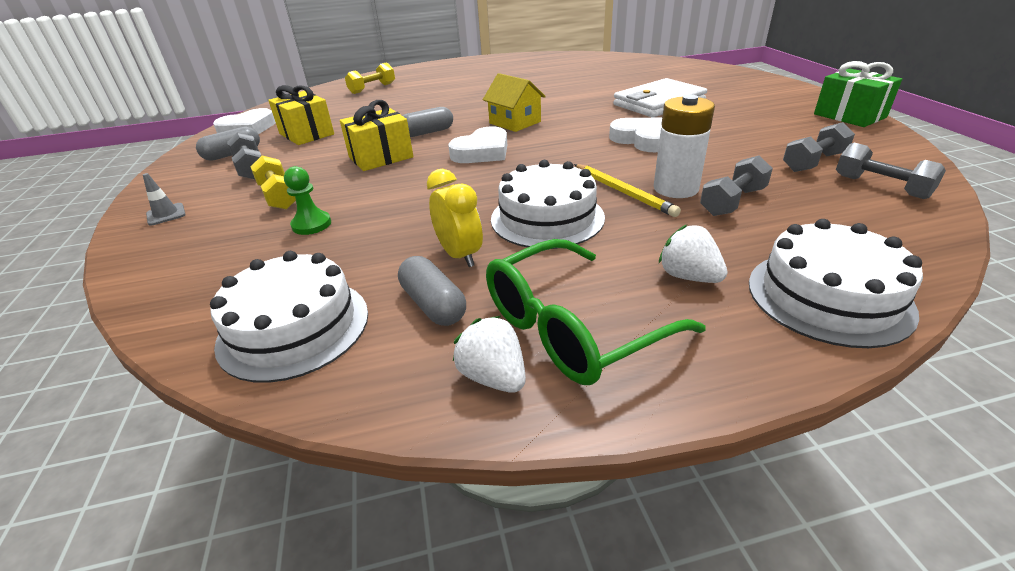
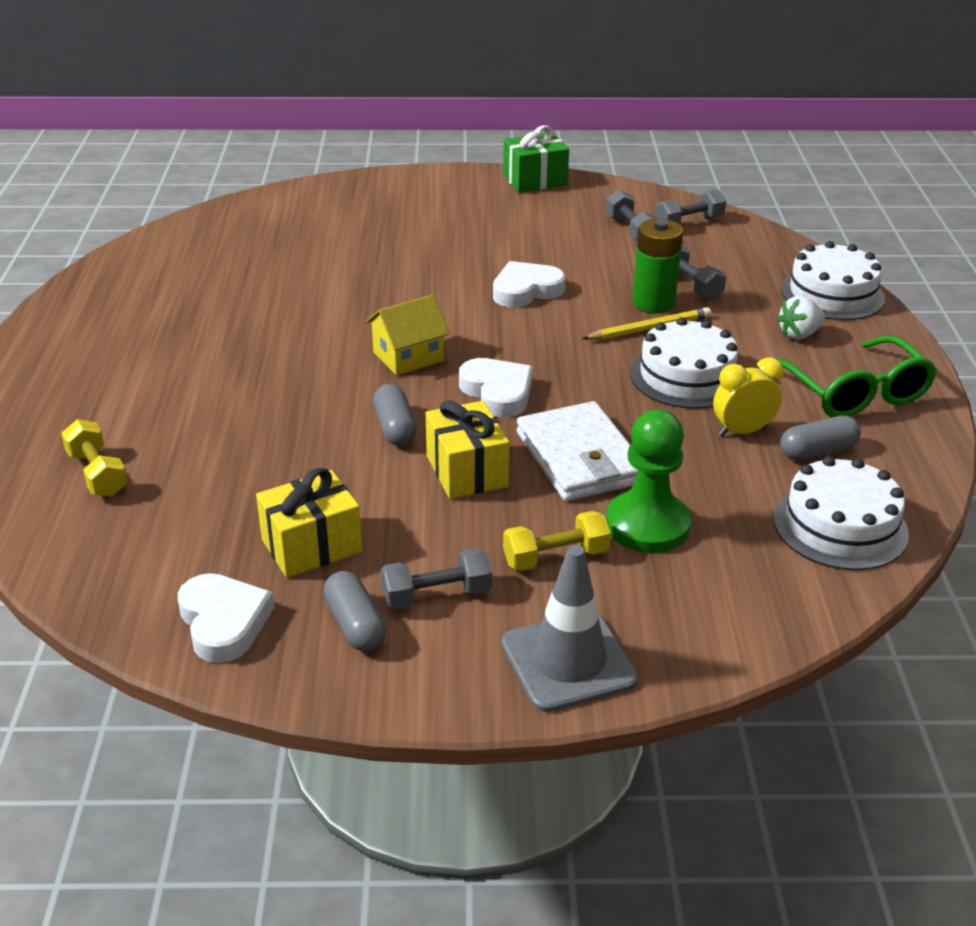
camera: 80 degrees left, 0 degrees up
grey traffic cone [143,173,186,226] -> grey traffic cone [502,545,638,712], size x2.31
green pawn [284,166,331,235] -> green pawn [606,409,691,553], size x1.83
white strawberry [453,316,526,393] -> none
white wallet [613,78,707,118] -> white wallet moved to [517,401,638,501]
white battery [654,95,715,198] -> green battery [632,219,683,313]

